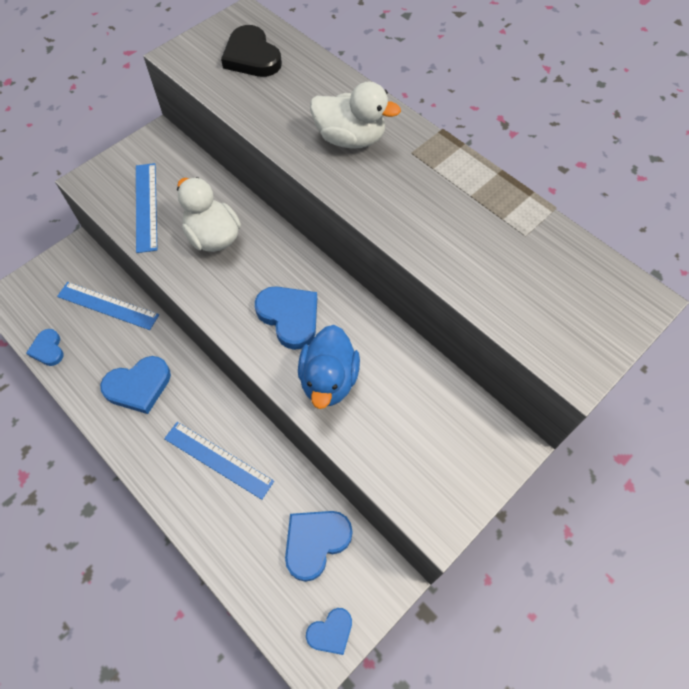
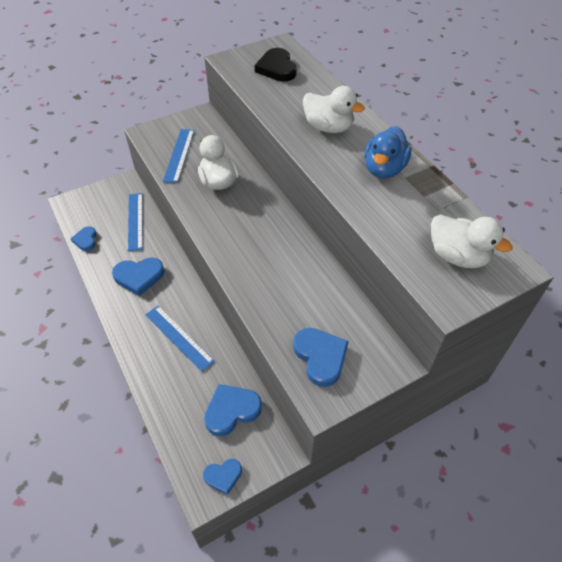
camera: 15 degrees right, 10 degrees down
blue ruler [57,282,159,330] -> blue ruler turned 45 degrees clockwise [128,193,143,251]
blue heart [255,286,317,350] -> blue heart moved to [293,328,349,387]
blue duck [298,325,360,409] -> blue duck moved to [364,126,412,179]
none -> white duck [431,214,513,268]

